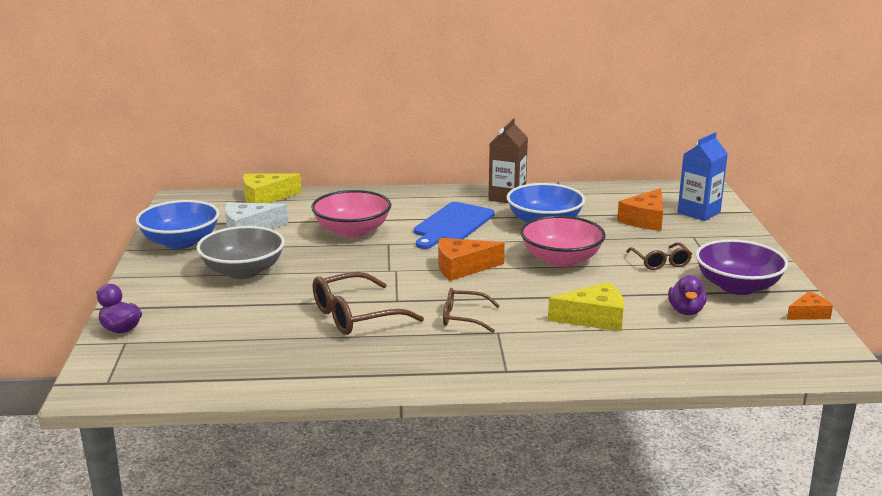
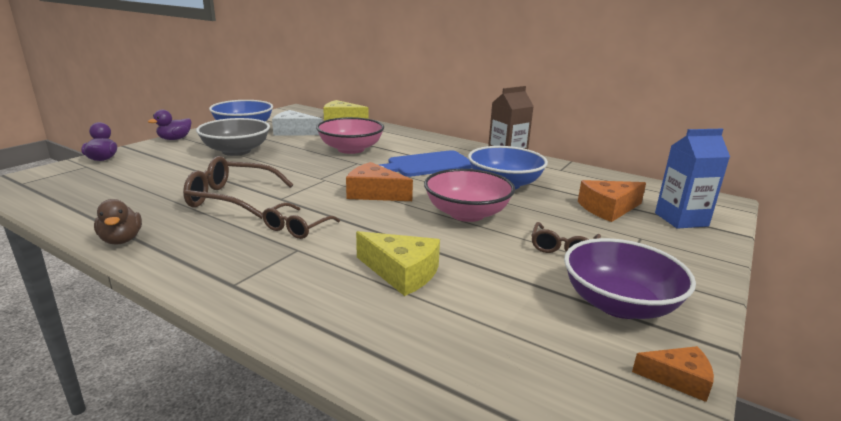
camera: 35 degrees right, 0 degrees up
brown glasses [443,288,500,333] -> brown glasses turned 105 degrees counterclockwise [262,203,340,239]
purple duck [668,275,707,315] -> purple duck moved to [148,109,191,140]
none -> brown duck [94,199,142,245]

